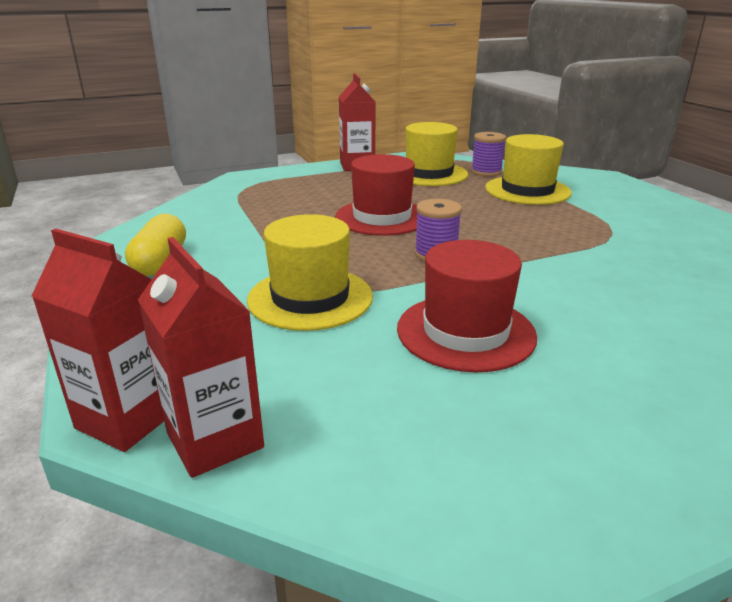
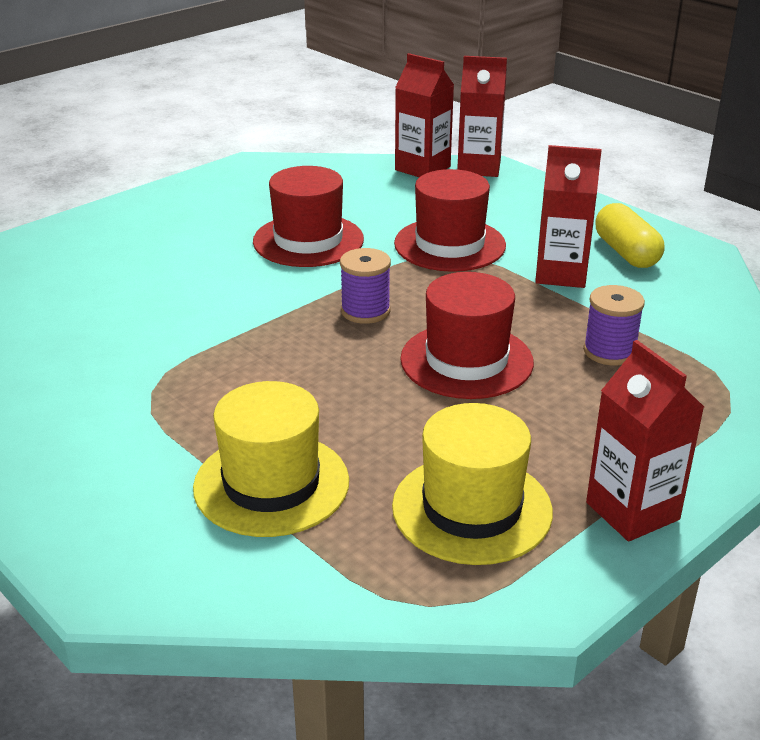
camera: 160 degrees right, 5 degrees up
yellow hat [247,214,373,331] -> red hat [394,169,506,272]
purple spool [471,132,506,177] -> purple spool moved to [583,285,645,365]
none -> red carton [535,145,602,288]

